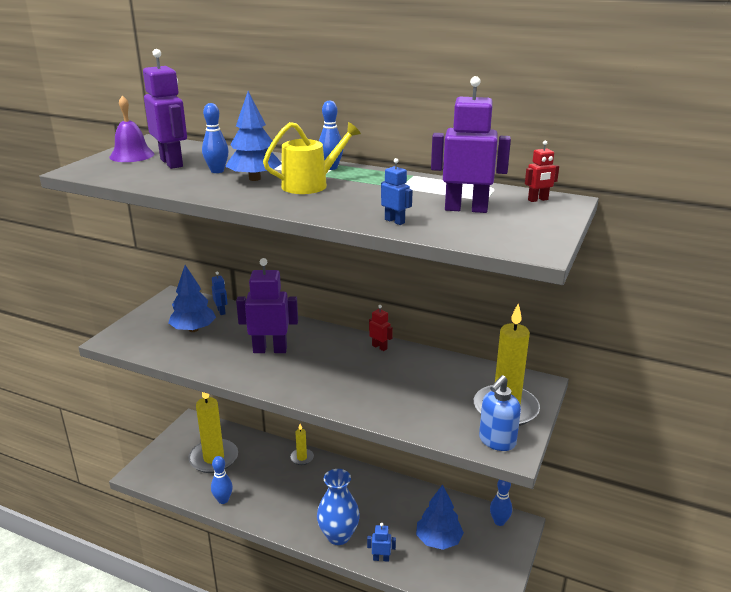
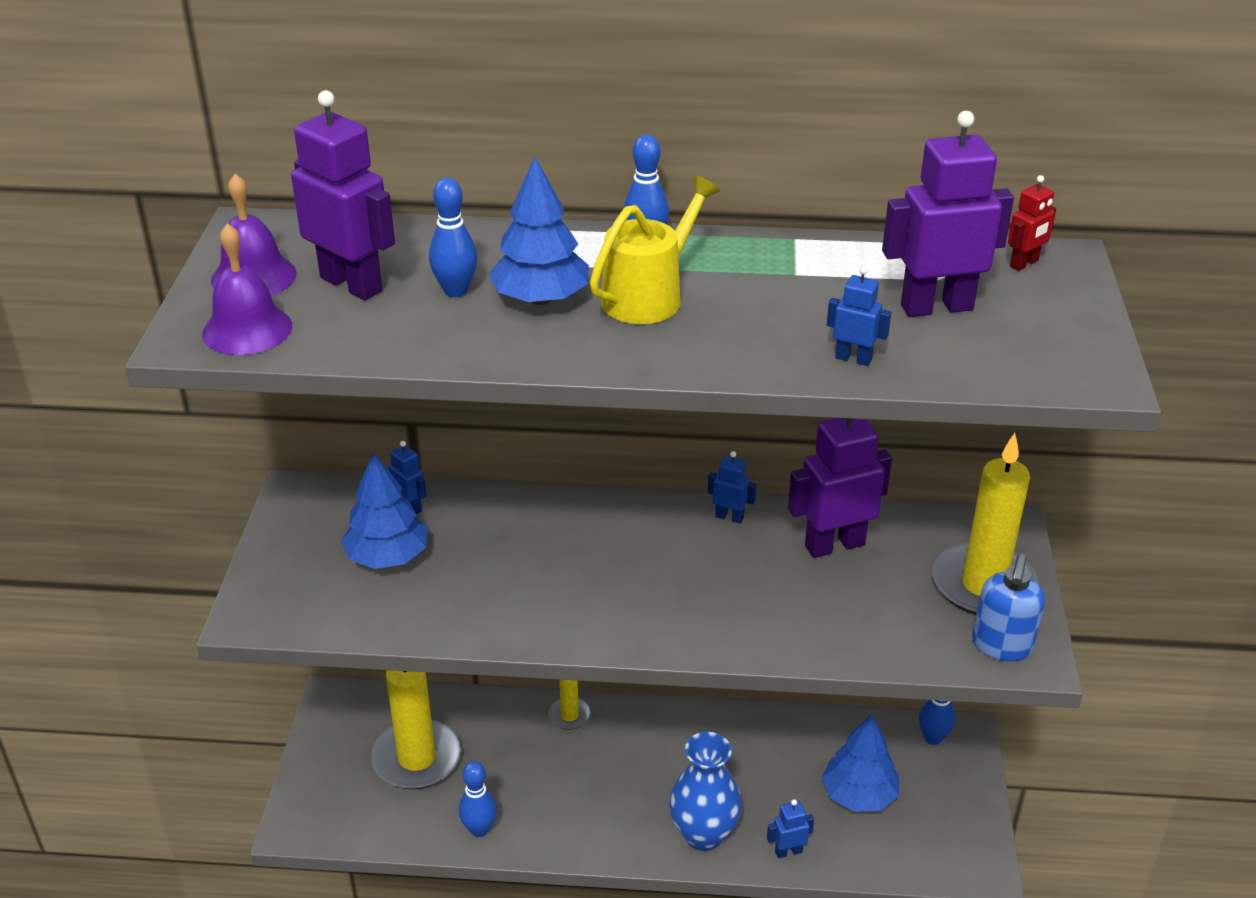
camera: 20 degrees left, 10 degrees up
purple robot [236,258,298,353] -> purple robot moved to [788,418,892,558]
red robot [369,305,393,351] -> blue robot [708,451,756,524]
none -> purple bell [202,223,292,355]

